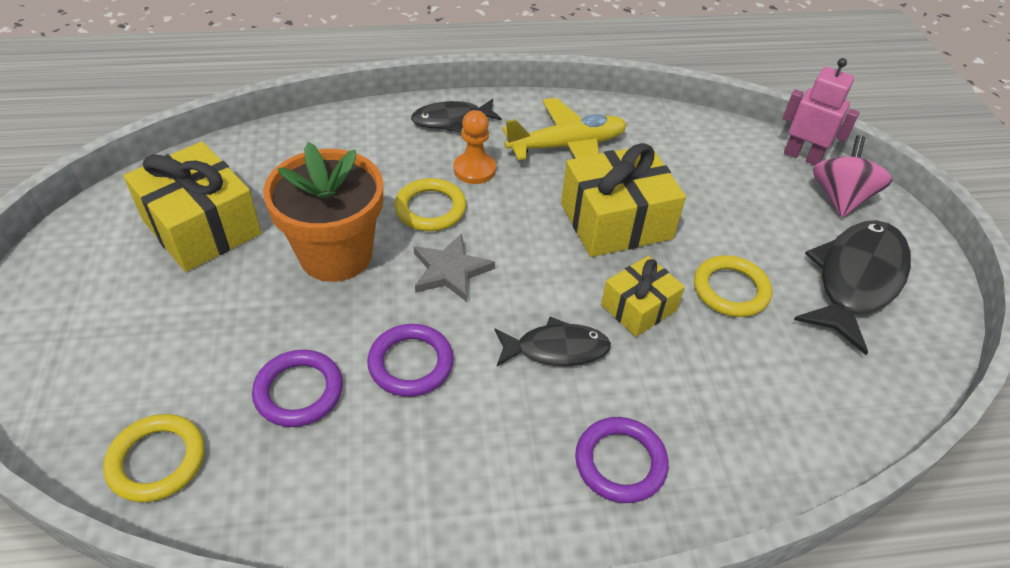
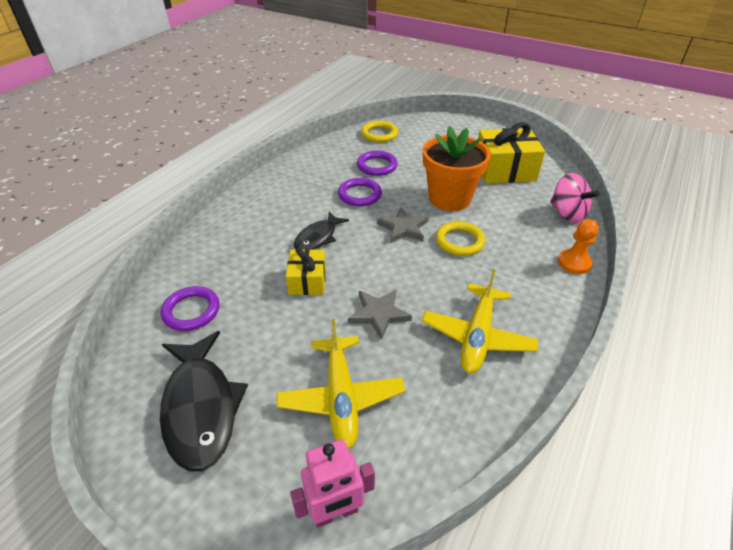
camera: 130 degrees right, 5 degrees down
black fish [411,99,502,132] -> none
orange pawn [454,110,496,184] -> orange pawn moved to [558,219,599,274]
yellow gift [561,143,686,257] -> grey star [348,290,412,340]
purple ring [575,417,669,503] -> purple ring moved to [161,286,220,331]
yellow ring [694,255,772,317] -> none
pink spinning top [813,135,892,217] -> pink spinning top moved to [550,173,599,223]
none -> yellow plane [276,319,405,449]

